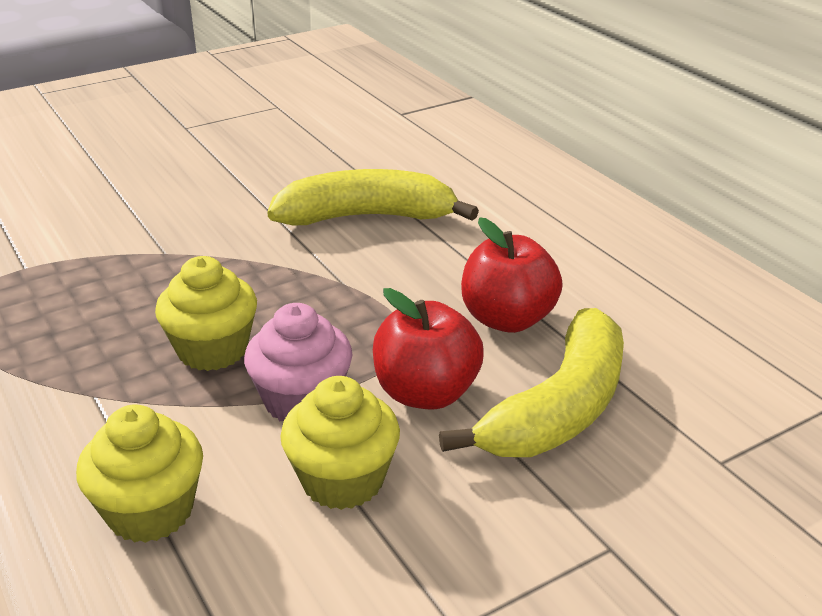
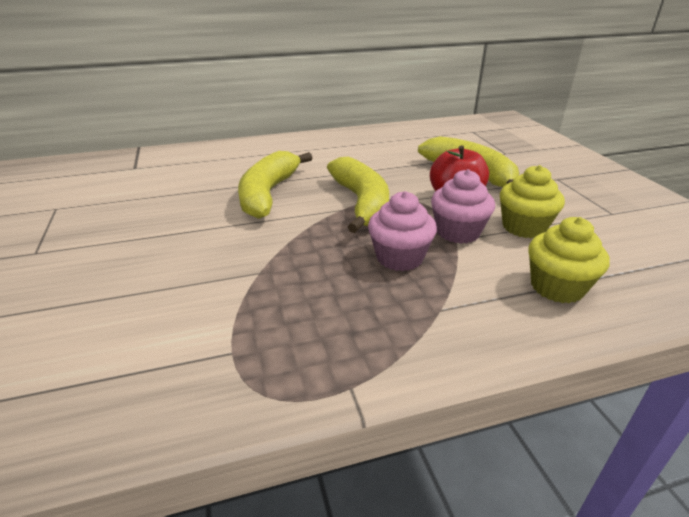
camera: 75 degrees left, 0 degrees up
yellow cupcake [155,256,257,371] -> pink cupcake [368,191,437,271]
red apple [461,217,563,333] -> none
none -> yellow banana [327,157,389,233]

